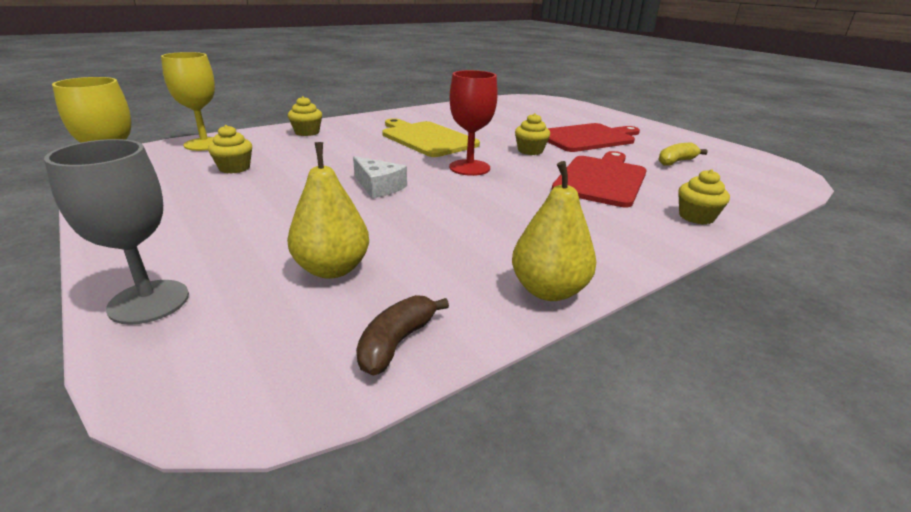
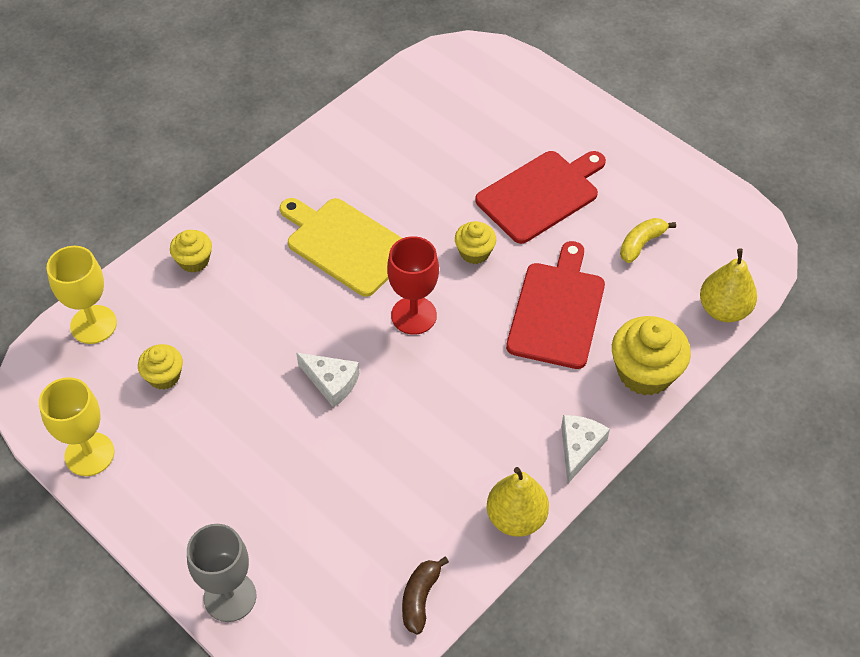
camera: 10 degrees left, 25 degrees up
yellow pear [287,142,369,279] -> yellow pear moved to [700,248,757,322]
yellow cupcake [678,169,730,224] -> yellow cupcake [612,316,691,396], size x1.74
none -> white cheese [561,415,610,483]

